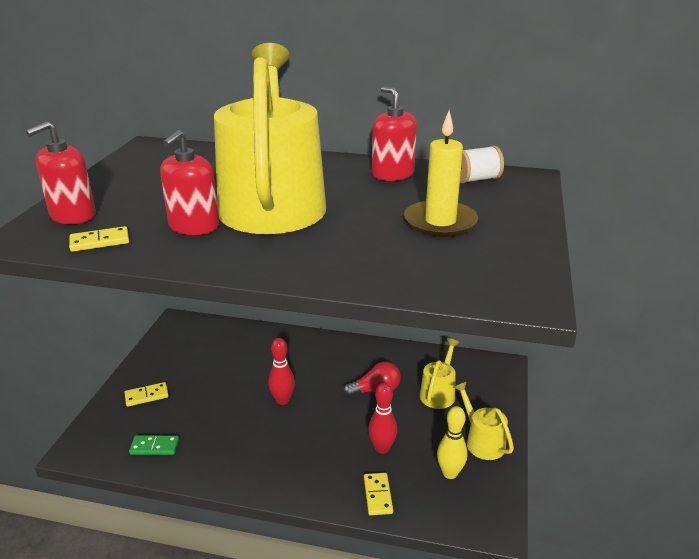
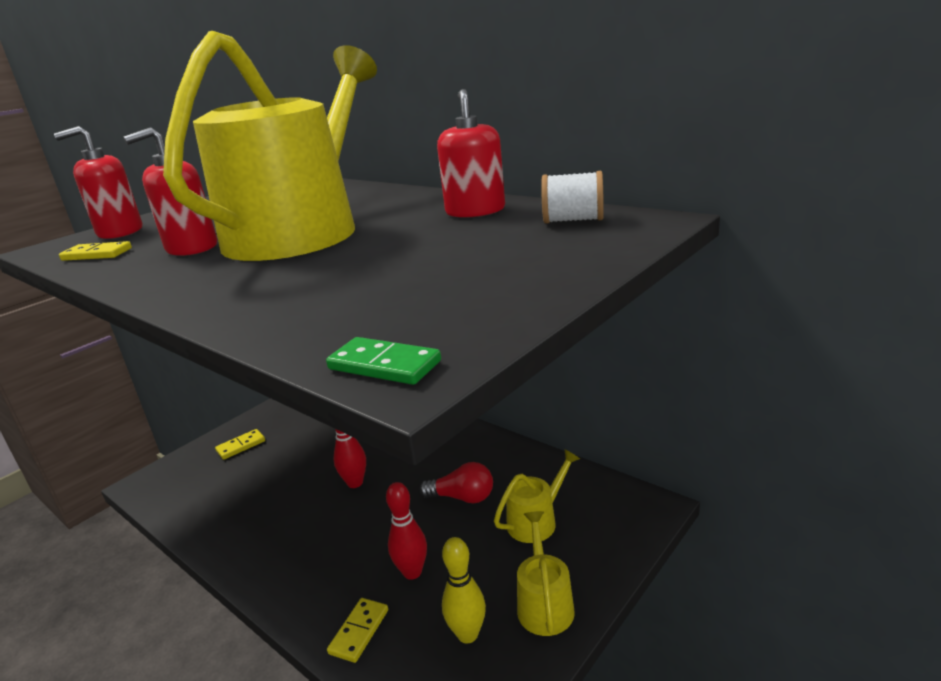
camera: 30 degrees right, 5 degrees down
yellow domino [125,382,169,407] -> yellow domino turned 45 degrees counterclockwise [215,429,265,460]
green domino [129,435,179,455] -> green domino moved to [326,337,441,385]
yellow candle [404,111,478,237] -> none

